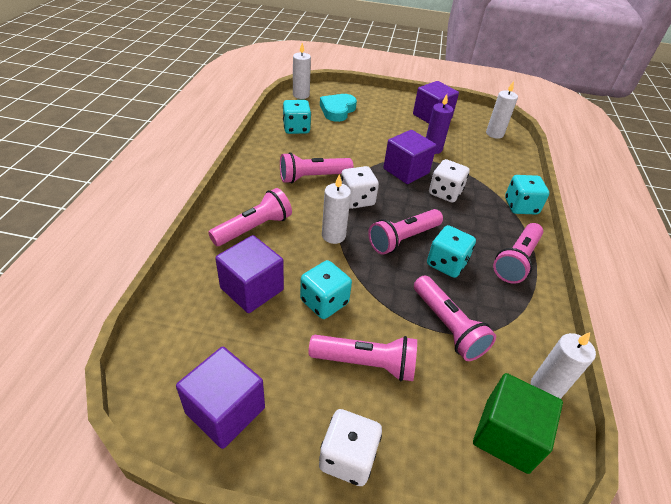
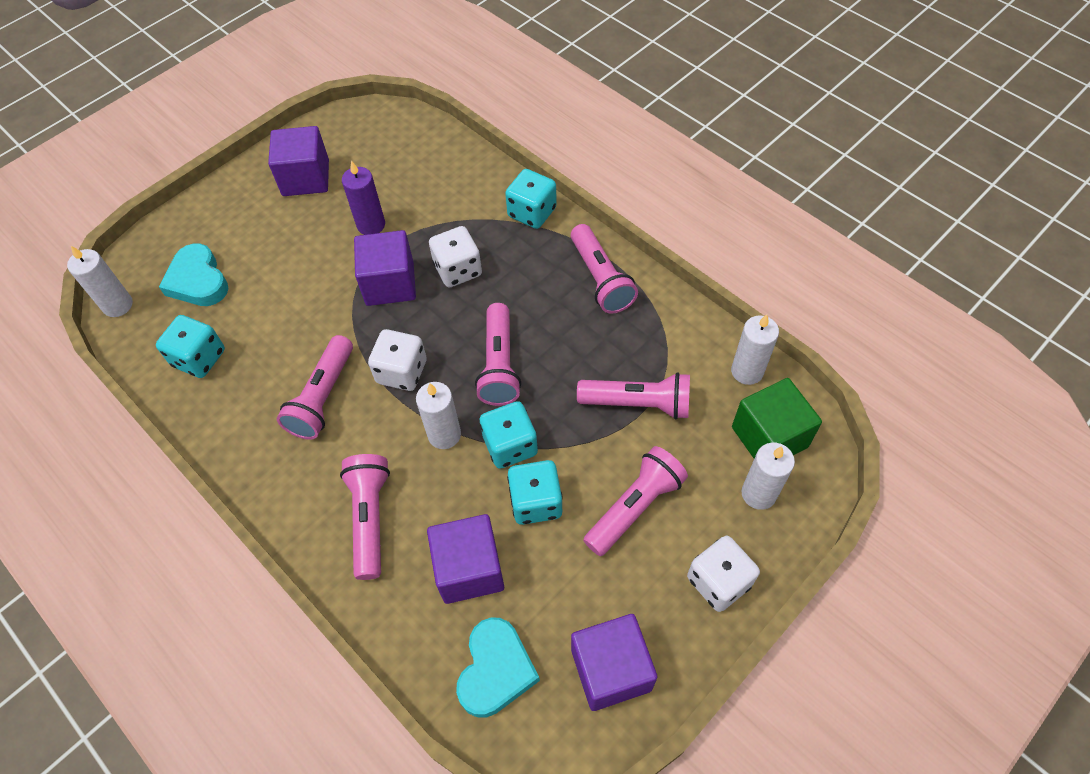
camera: 50 degrees left, 15 degrees up
turquoise dice [427,225,476,278] -> turquoise dice moved to [480,401,538,469]
white candle [486,81,518,139] -> white candle moved to [742,443,795,510]
none -> turquoise heart [456,617,540,718]

